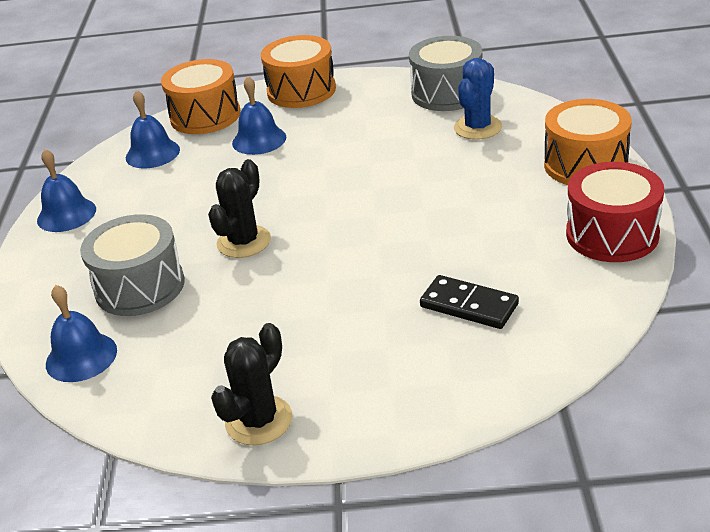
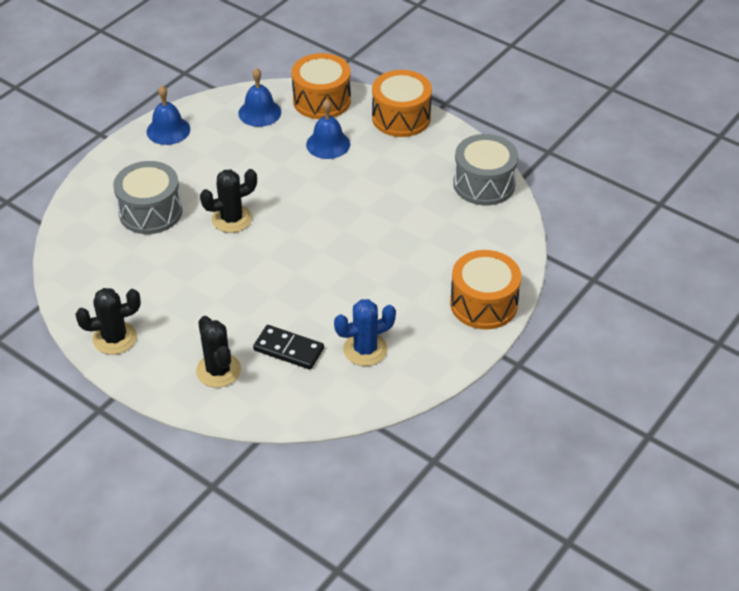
camera: 35 degrees right, 10 degrees up
blue bell [46,285,117,382] -> none
black domino [420,275,519,329] -> black domino turned 45 degrees counterclockwise [253,325,324,370]
blue cactus [454,58,502,140] -> blue cactus moved to [334,299,396,366]
red drum [566,162,664,262] -> none
none -> black cactus [196,316,241,388]

